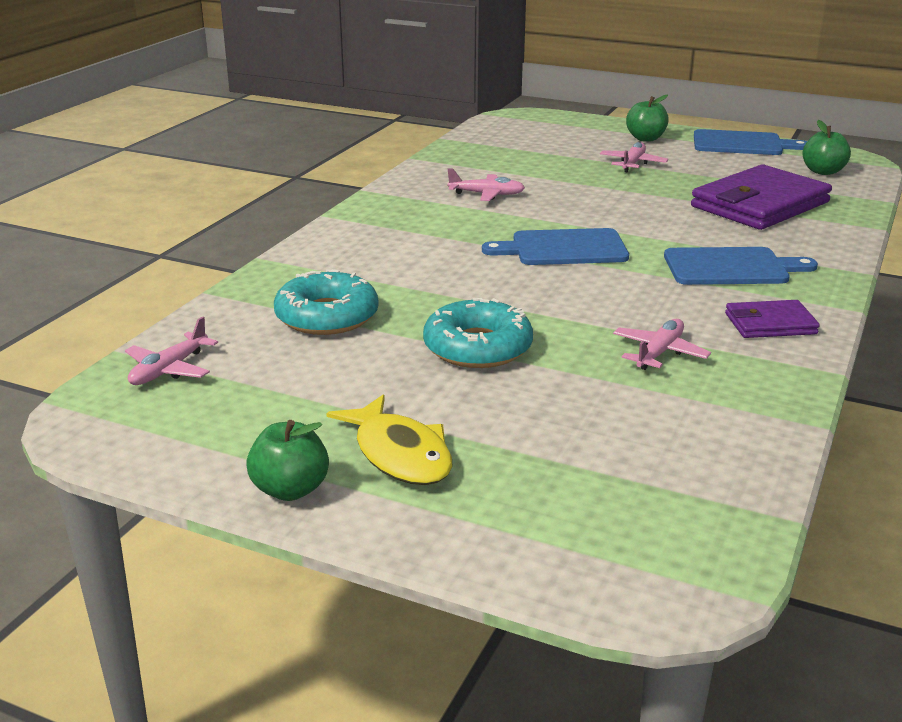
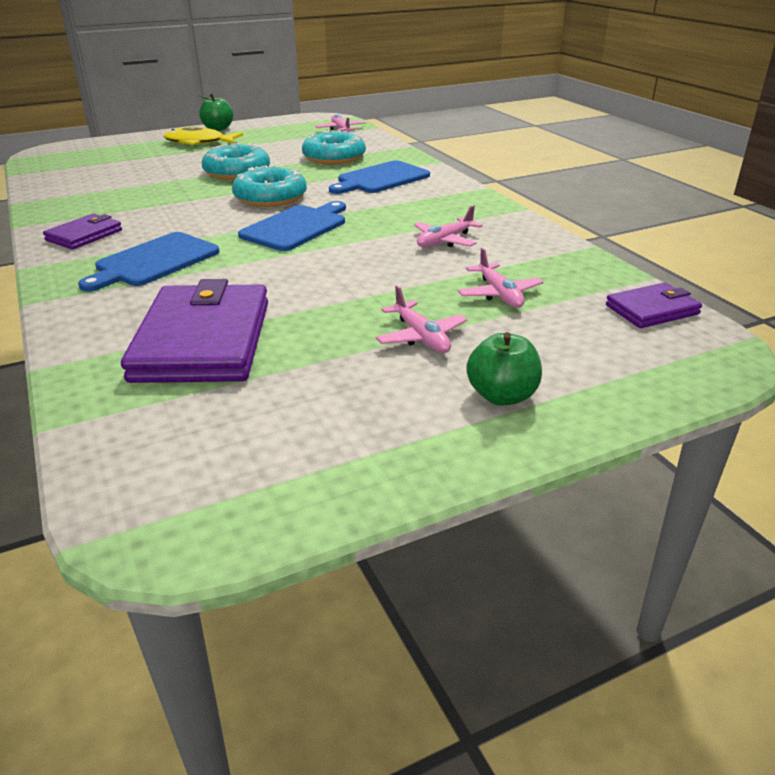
camera: 130 degrees right, 5 degrees up
pink plane [613,319,711,370] -> pink plane moved to [458,247,544,308]
blue cutting board [694,129,807,155] -> blue cutting board moved to [329,160,430,194]
green apple [802,120,851,175] -> none
none -> turquoise donut [232,165,307,207]
none -> purple wallet [606,282,702,328]

